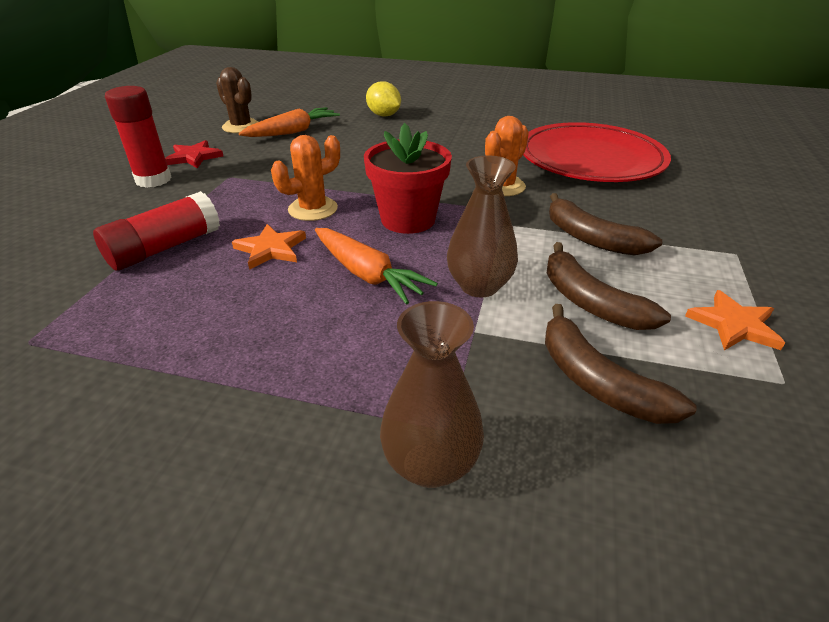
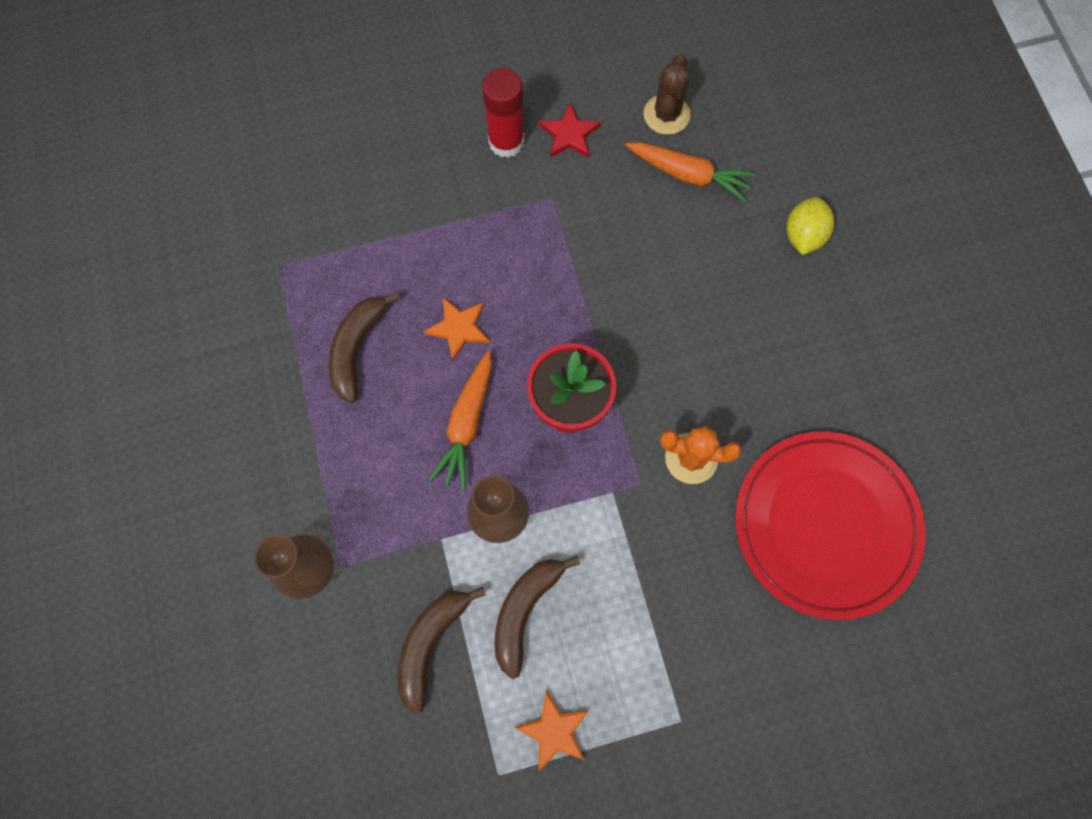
camera: 60 degrees right, 35 degrees up
red glue stick [93,191,220,271] -> none
orange cactus [271,135,340,221] -> none
brown banana [549,193,663,255] -> brown banana moved to [329,291,400,404]

